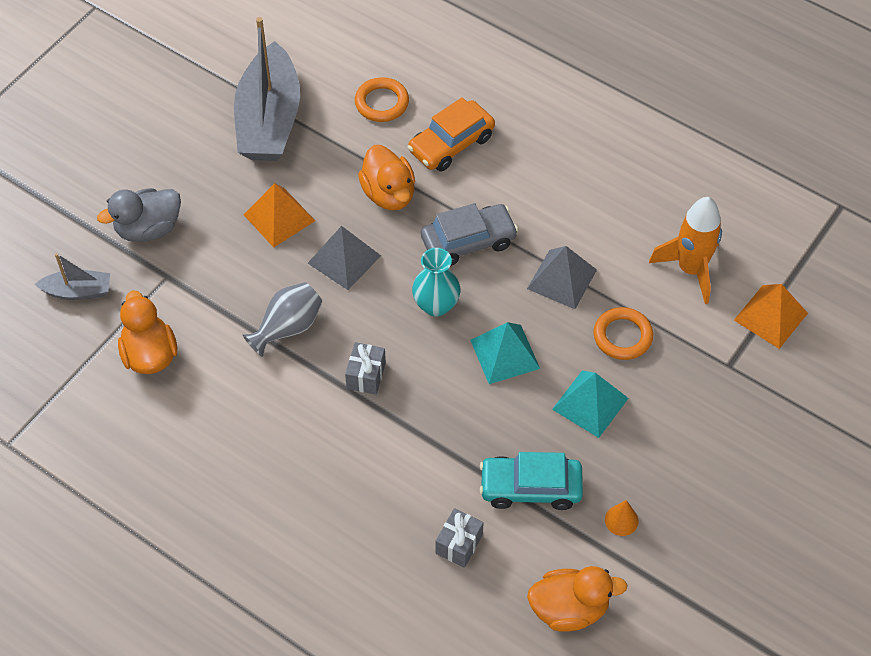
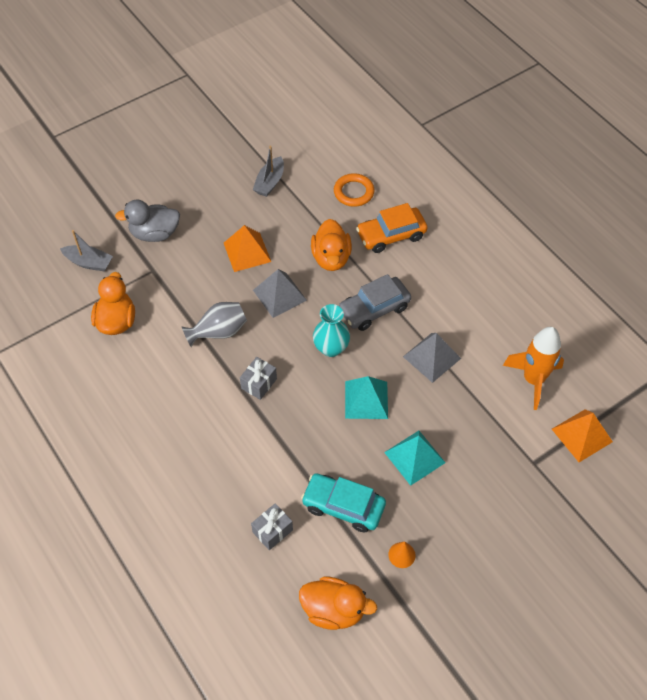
camera: 20 degrees right, 0 degrees up
grey boat [234,17,300,161] -> grey boat [253,146,284,197], size x0.48
grey car [421,203,518,266] -> grey car turned 150 degrees clockwise [339,274,411,331]
orange ring [593,307,653,360] -> none

